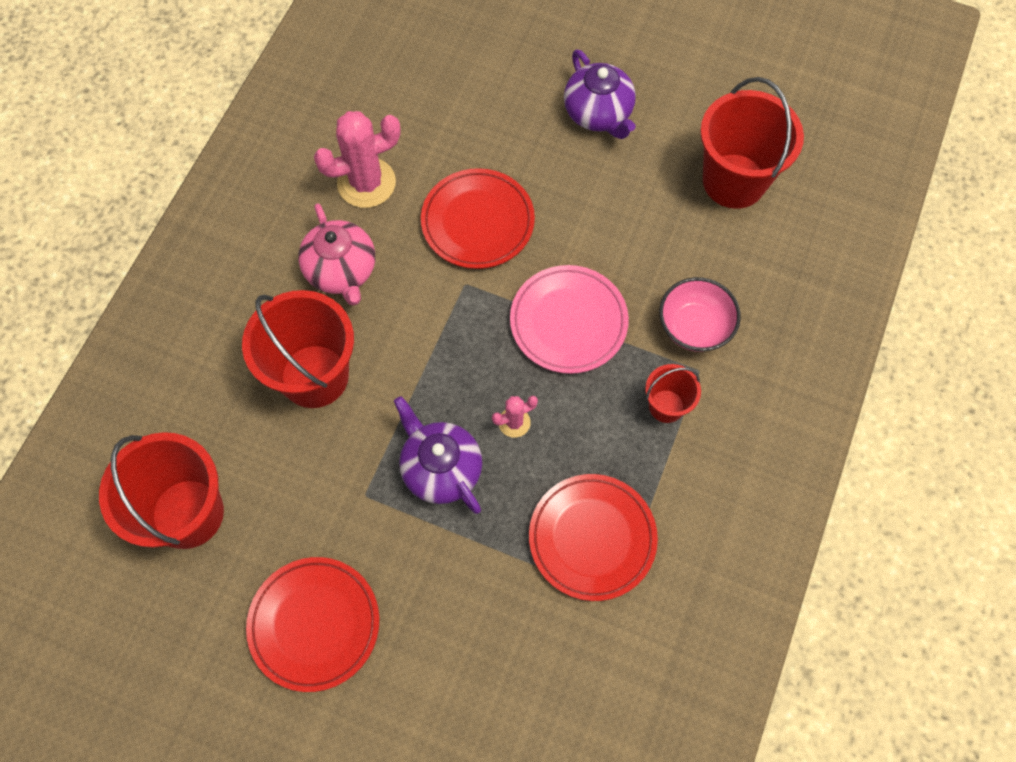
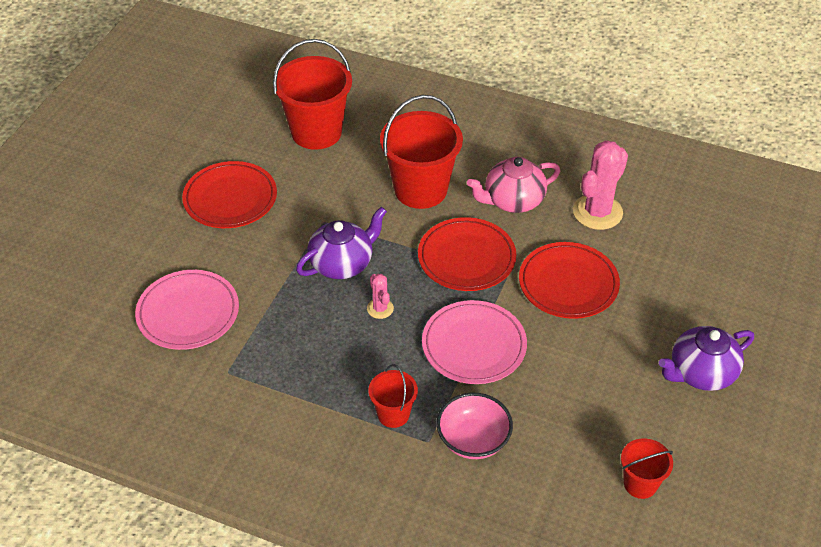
camera: 90 degrees right, 20 degrees down
pink cactus [314,111,401,208] -> pink cactus turned 60 degrees clockwise [573,140,628,230]
red plate [529,474,658,601] -> red plate moved to [418,217,516,291]
red bucket [700,77,804,209] -> red bucket [621,438,673,499], size x0.51
none -> pink plate [135,270,239,350]

